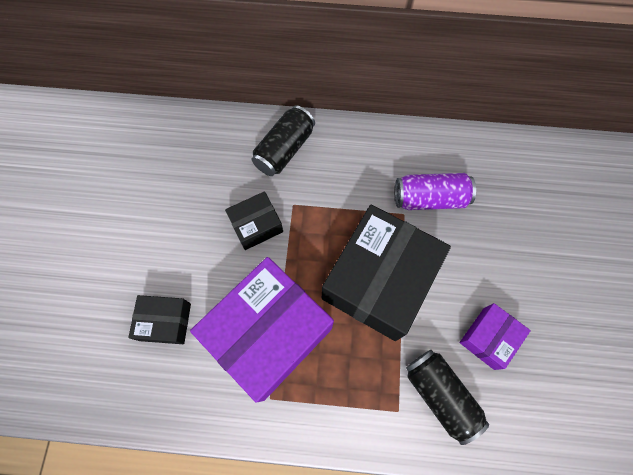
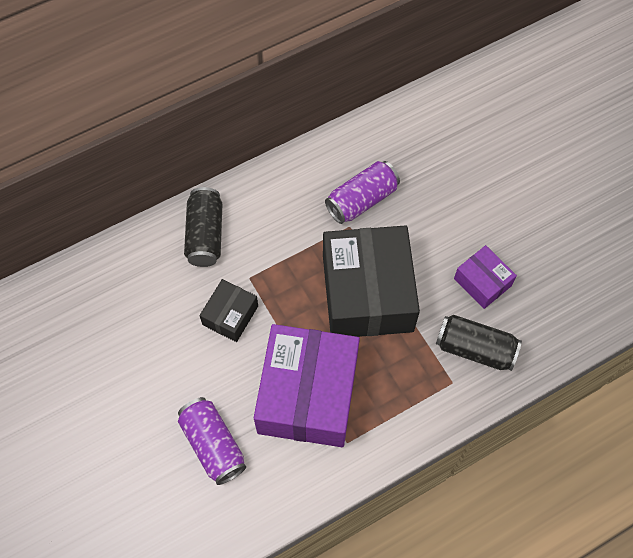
camera: 35 degrees left, 5 degrees down
black box [128,295,191,344] -> purple can [178,397,246,485]
purple box [460,303,531,370] -> purple box turned 45 degrees counterclockwise [454,245,517,309]

